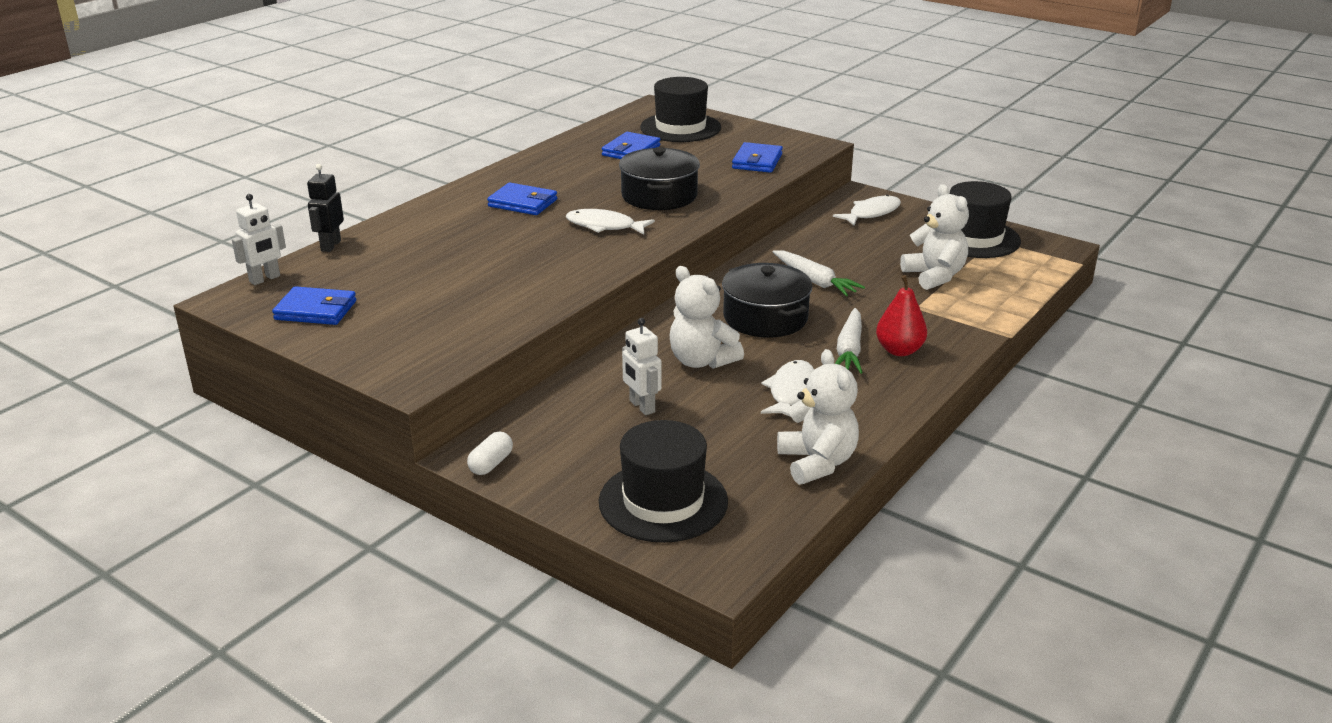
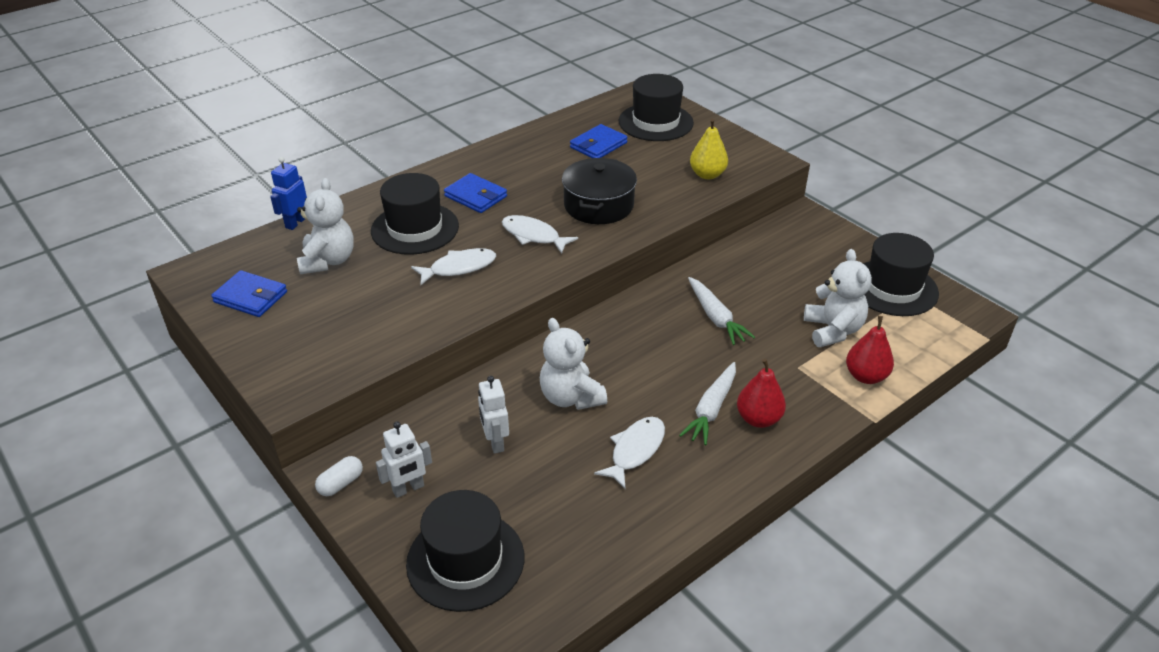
camera: 15 degrees right, 10 degrees up
white robot [232,194,286,285] -> white robot moved to [376,421,432,498]
black robot [307,164,344,252] -> blue robot [270,157,307,230]
black pot [722,263,813,337] -> none
blue wallet [732,142,783,173] -> yellow pear [690,119,728,179]
white teddy bear [777,349,859,485] -> white teddy bear moved to [297,178,354,274]
white fish [833,195,901,226] -> white fish moved to [411,248,496,285]
none -> black hat [371,173,459,255]
none -> red pear [846,316,894,384]

